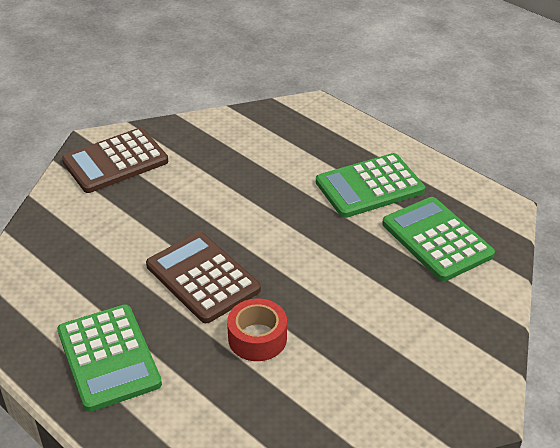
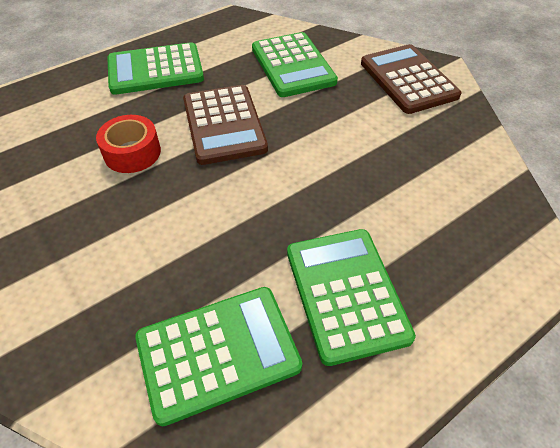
camera: 100 degrees right, 10 degrees up
brown calculator [146,232,261,323] -> brown calculator turned 105 degrees clockwise [183,85,268,165]
none -> green calculator [252,32,338,97]

